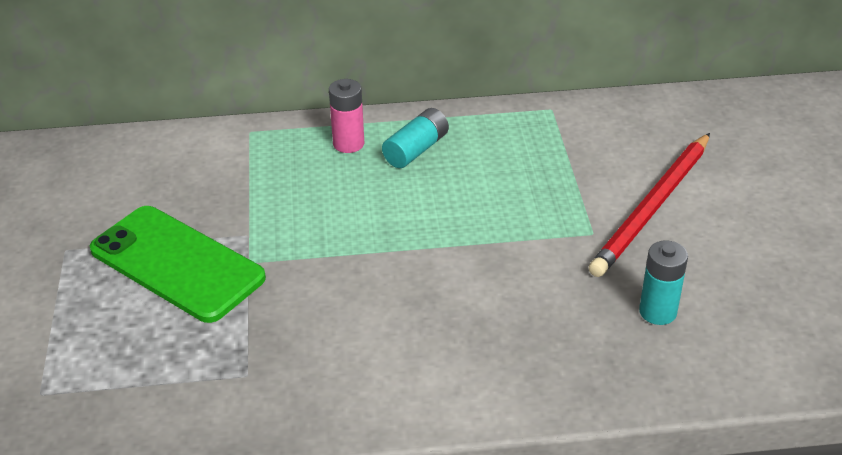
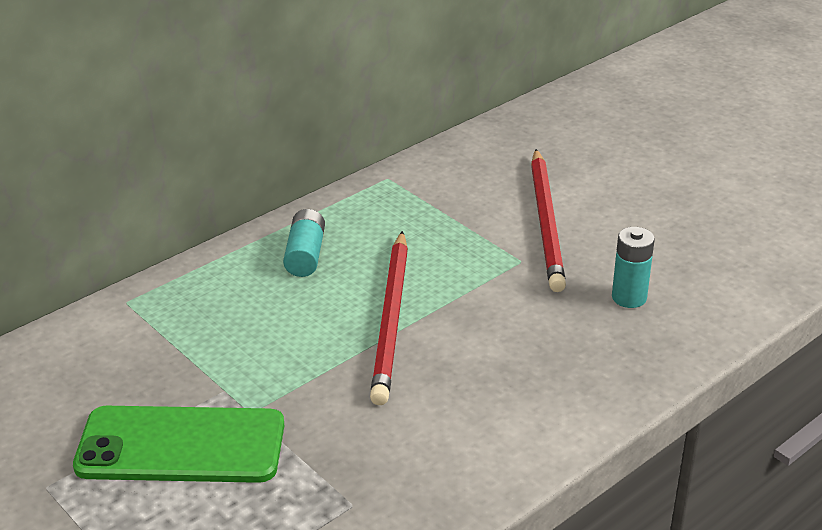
camera: 35 degrees left, 5 degrees down
pink battery [329,79,364,153] -> none
none -> red pencil [370,231,408,405]

